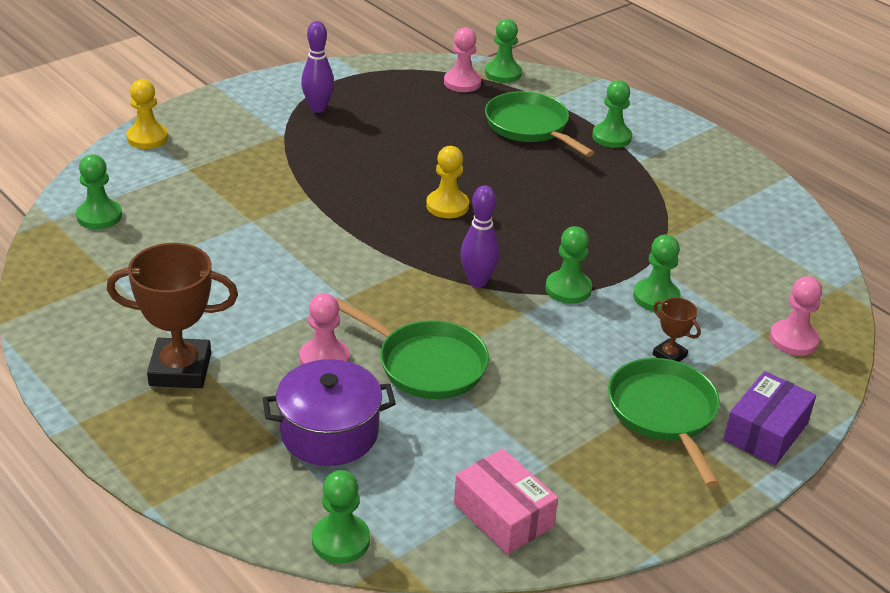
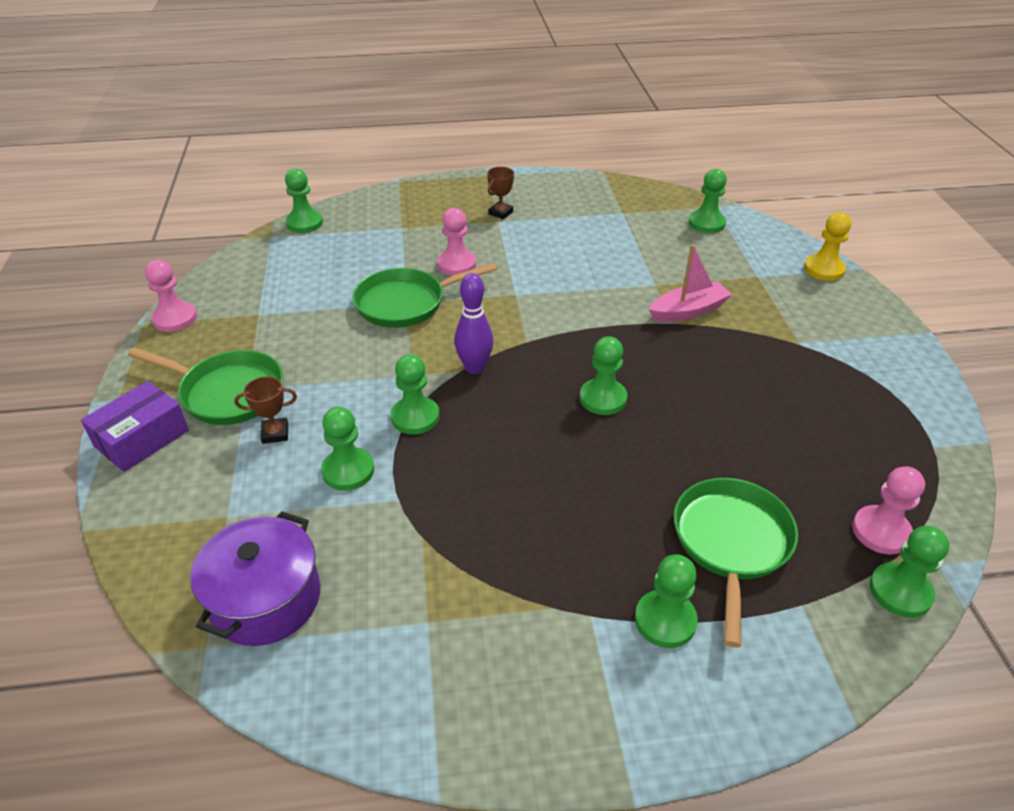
camera: 125 degrees right, 5 degrees up
brown trophy [107,243,238,388] -> brown trophy [487,167,514,219], size x0.48
purple pot [263,359,396,466] -> purple pot moved to [190,511,320,646]
purple bowling pin [301,21,334,113] -> none
yellow pawn [426,146,469,218] -> green pawn [580,336,627,415]
pink box [454,449,558,555] -> none
green pan [485,91,594,157] -> green pan turned 75 degrees counterclockwise [674,478,798,648]
purple box [723,371,816,466] -> purple box turned 60 degrees clockwise [81,381,189,472]
pink pawn [770,276,822,356] -> pink pawn moved to [145,260,197,332]
none -> pink boat [649,244,732,322]

